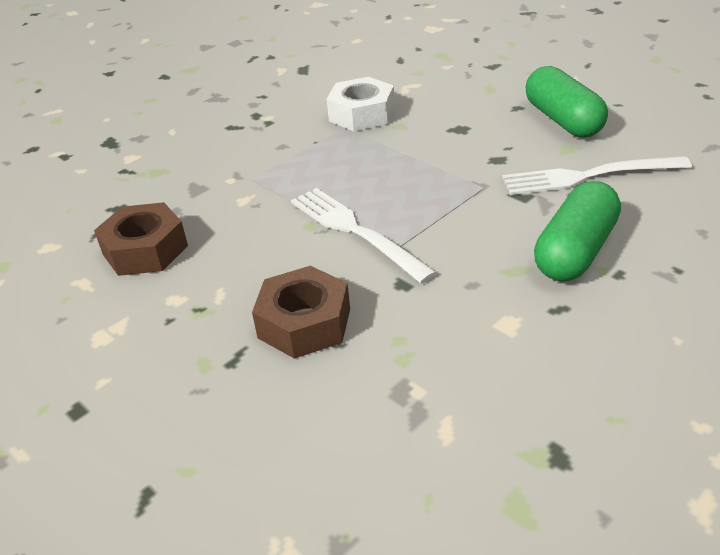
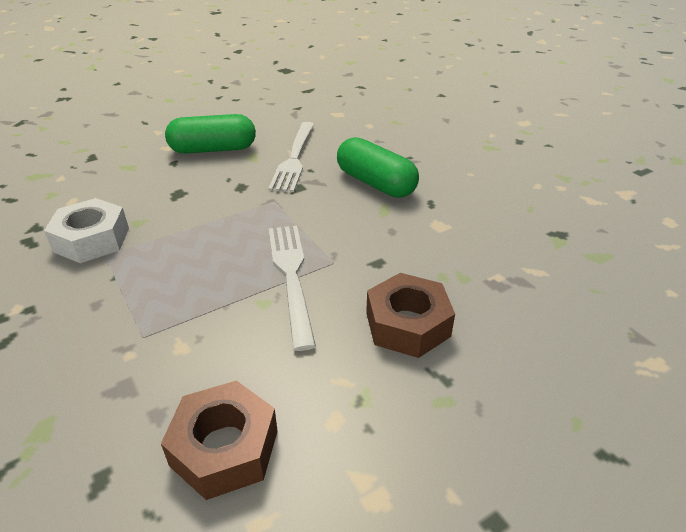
camera: 80 degrees left, 0 degrees up
white fork [291,188,437,284] -> white fork turned 105 degrees clockwise [269,226,316,351]

